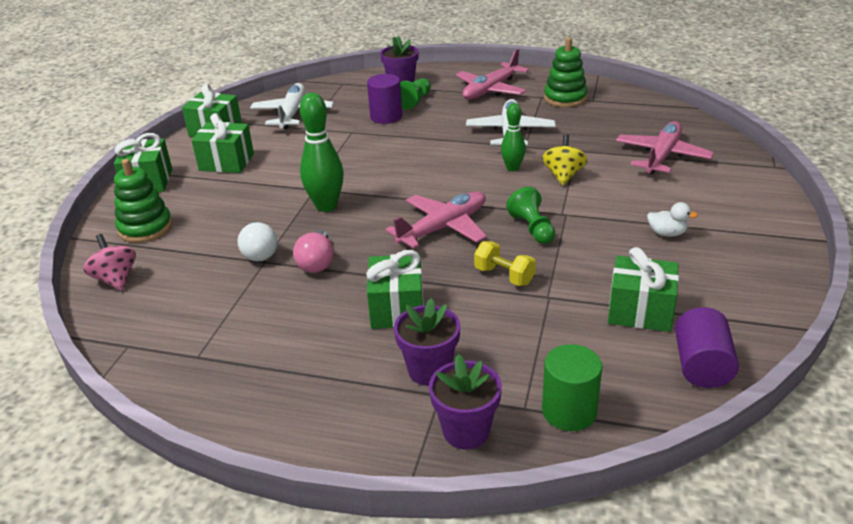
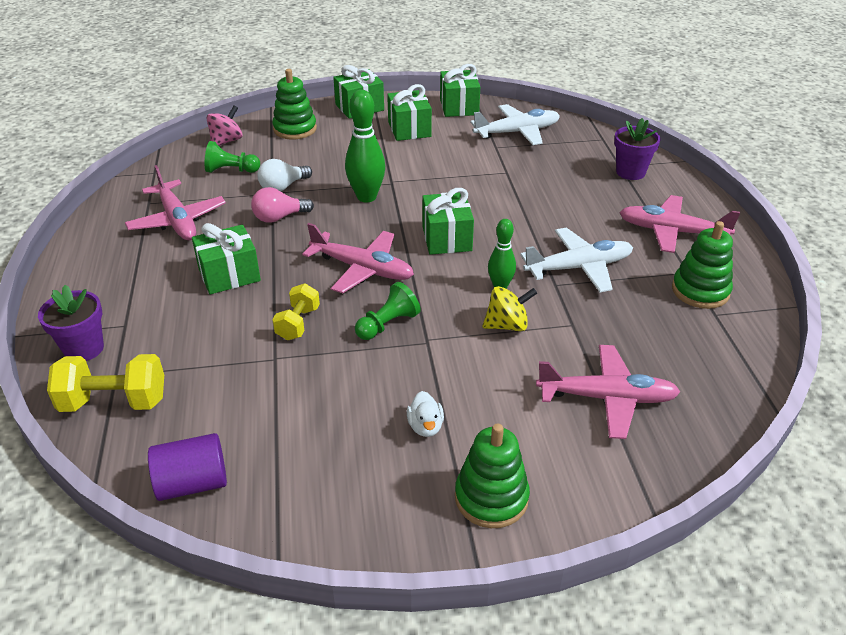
camera: 65 degrees right, 5 degrees up
purple cylinder [367,74,402,124] -> none
purple flower pot [394,298,460,386] -> none
green pawn [400,78,431,110] -> green pawn moved to [205,141,260,173]
green cylinder [542,344,602,431] -> yellow dumbbell [47,354,164,412]
green gift [608,247,679,332] -> green gift moved to [422,188,474,255]
none -> pink plane [125,165,226,240]
none -> green stacking toy [455,423,530,528]

